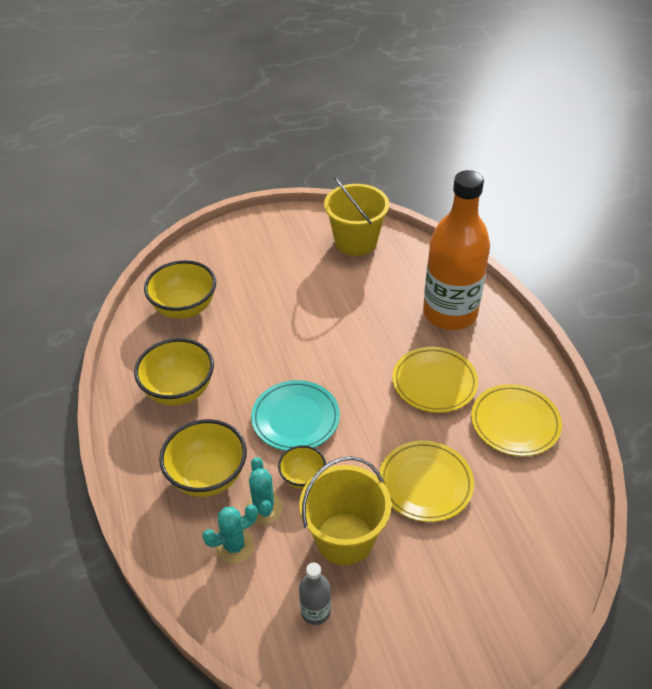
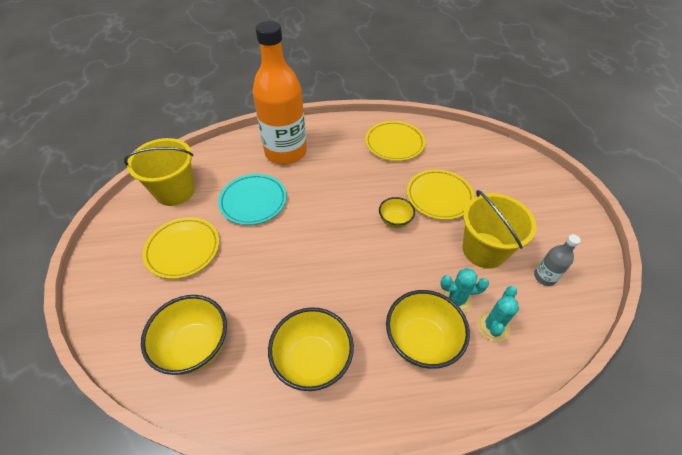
camera: 80 degrees left, 5 degrees up
turquoise cactus [202,505,258,564] -> turquoise cactus turned 45 degrees clockwise [477,286,519,342]
turquoise plate [251,380,340,451] -> turquoise plate moved to [218,174,287,225]
yellow bowl [278,445,326,489] -> yellow bowl moved to [379,197,415,228]
yellow plate [392,347,478,413] -> yellow plate moved to [143,217,219,279]

